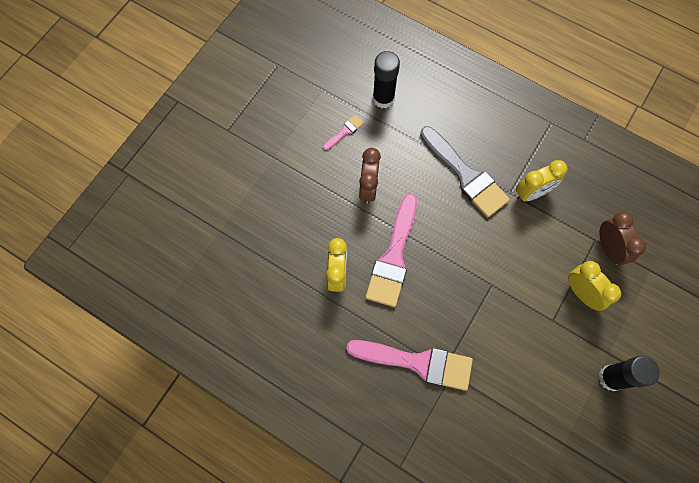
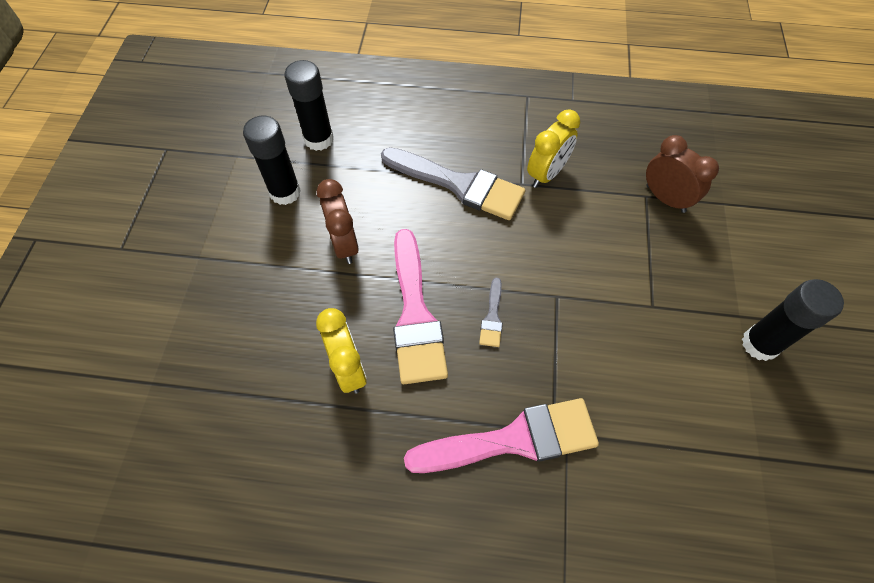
camera: 25 degrees left, 10 degrees down
pink brush [323,115,364,151] -> black glue stick [243,116,301,205]
yellow clock [568,261,621,311] -> none
none -> grey brush [479,278,503,347]

